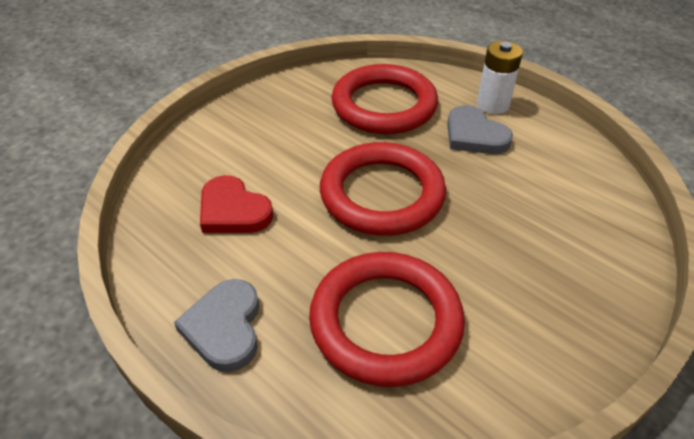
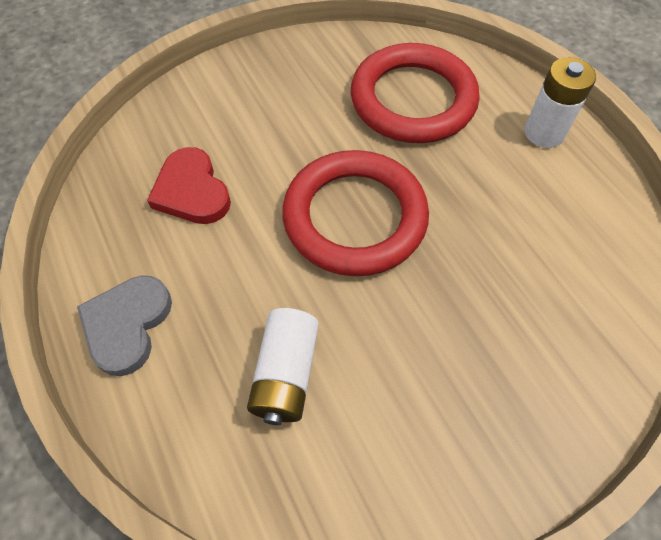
camera: 20 degrees right, 15 degrees up
red ring [309,252,465,387] -> white battery [247,308,319,425]
grey heart [447,105,513,154] -> none

